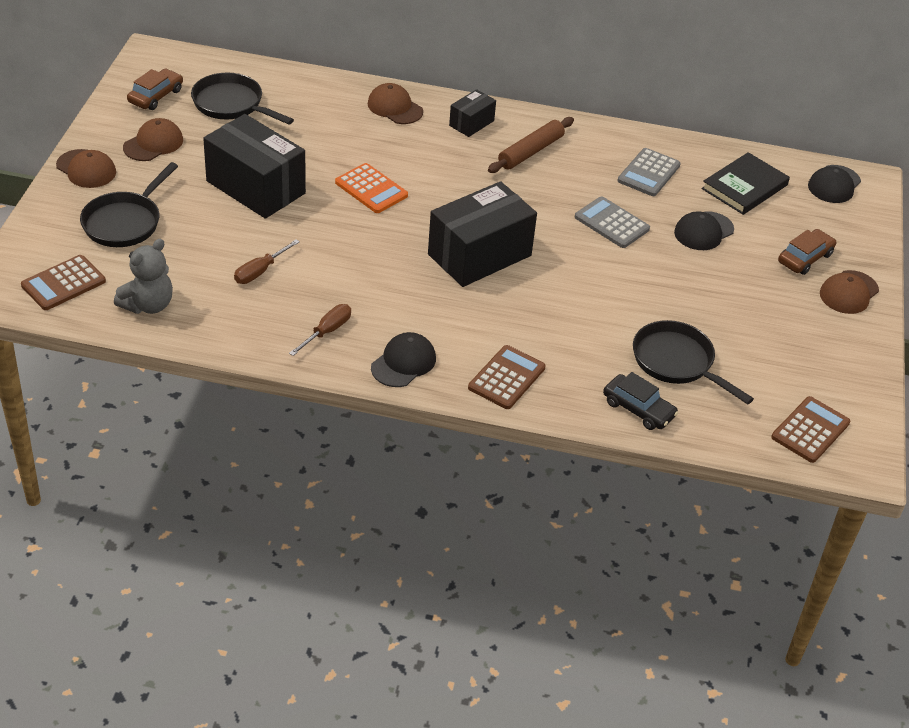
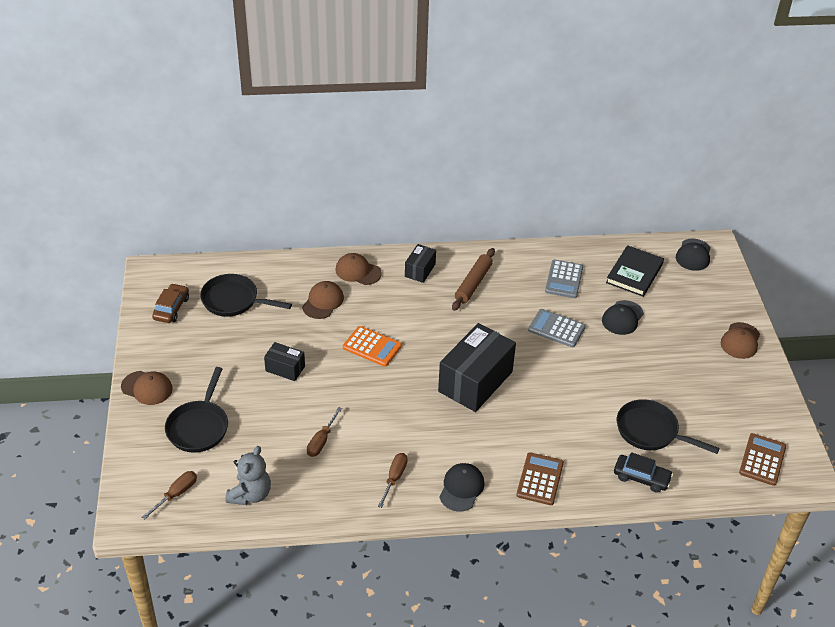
camera: 15 degrees left, 0 degrees up
brown calculator [21,255,106,310] -> brown screwdriver [142,471,197,519]
brown cap [123,118,183,161] -> brown cap moved to [302,281,344,319]
black box [203,114,306,219] -> black box [264,342,305,381], size x0.50
brown car [778,229,836,275] -> none

